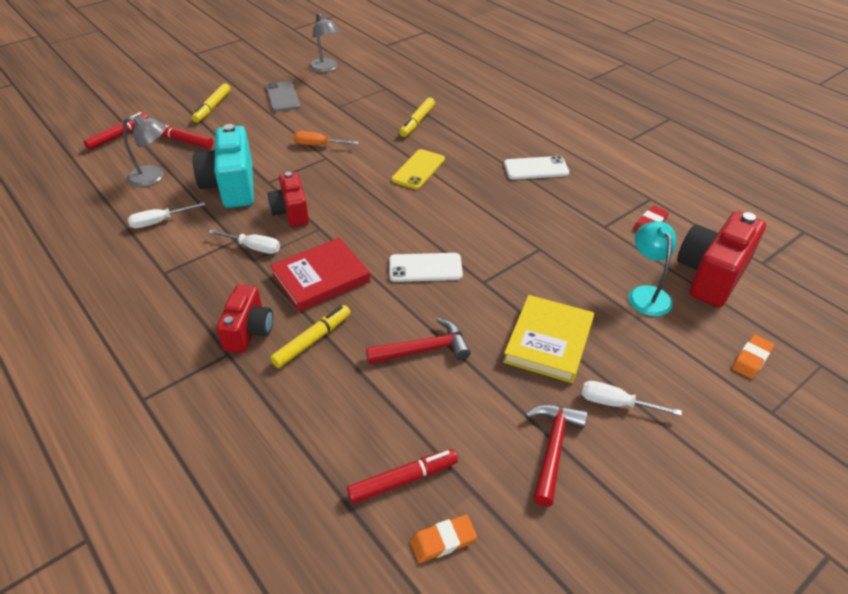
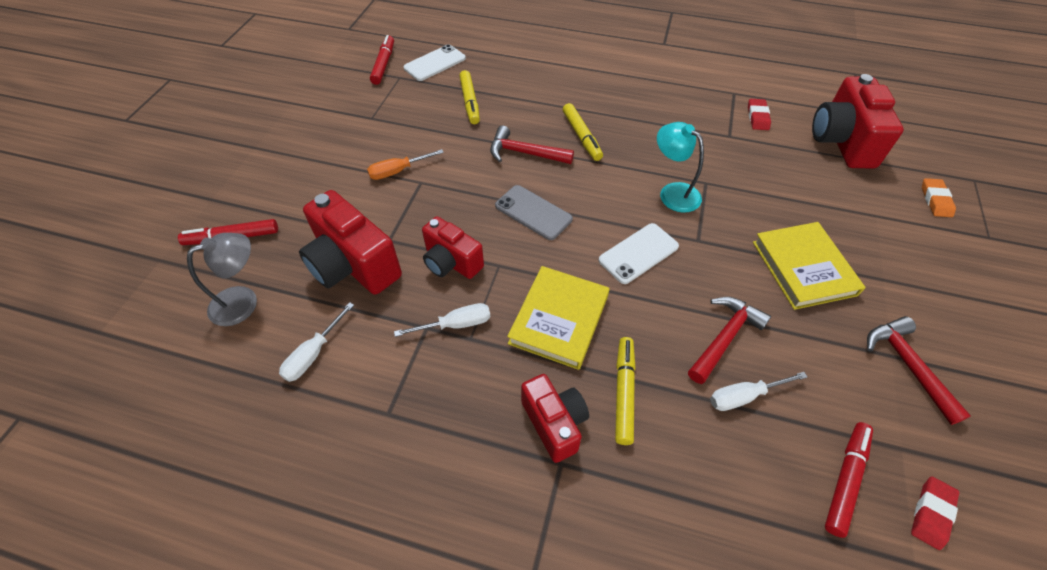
camera: 35 degrees left, 10 degrees up
red marker [84,112,148,150] -> red marker moved to [370,35,394,85]
yellow marker [192,83,231,123] -> yellow marker moved to [563,103,603,161]
turquoise camera [193,124,254,208] -> red camera [299,190,402,295]
grey phone [266,81,300,112] -> grey phone moved to [495,185,573,240]
red book [270,237,370,312] -> yellow book [507,266,610,370]
grey lamp [309,13,340,72] -> none
yellow phone [391,149,445,189] -> red hammer [490,126,574,164]
orange eraser [410,515,477,563] -> red eraser [911,476,959,550]
white phone [504,156,569,180] -> white phone moved to [404,44,466,81]
white screwdriver [581,381,682,416] -> white screwdriver moved to [710,372,807,411]
turquoise lamp [628,221,676,316] -> turquoise lamp moved to [657,122,704,213]

